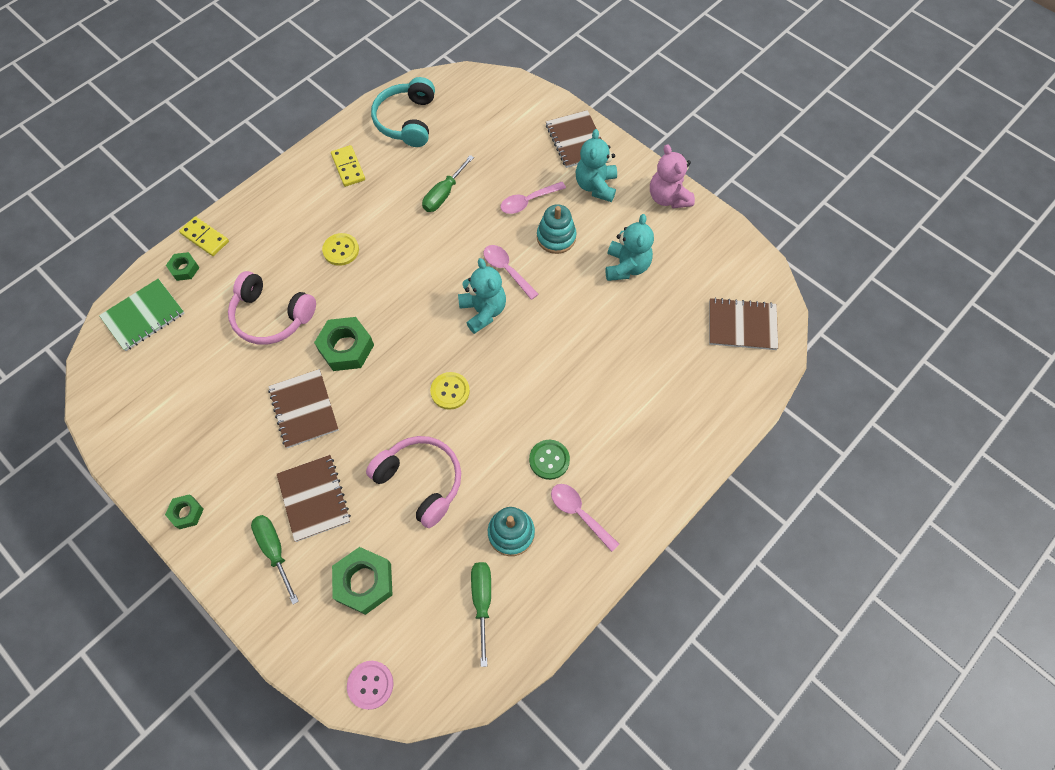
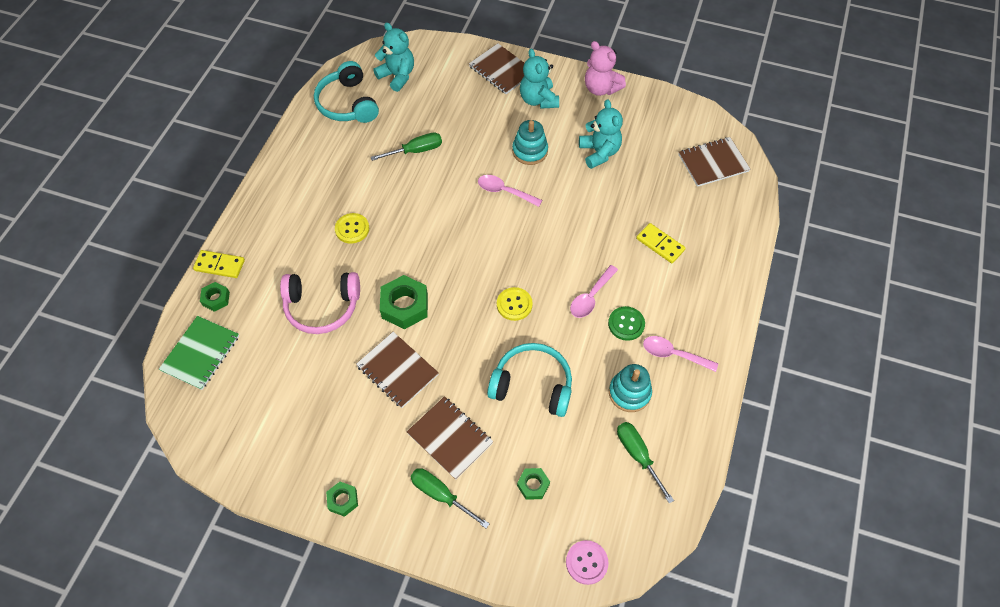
camera: 25 degrees left, 5 degrees down
yellow domino [331,145,365,187] -> yellow domino moved to [636,223,686,263]
green nut [332,547,393,615] -> green nut [517,468,550,500], size x0.56
pink headphones [366,436,461,528] -> turquoise headphones [487,343,572,417]
green screwdriver [422,155,474,212] -> green screwdriver turned 120 degrees counterclockwise [371,132,442,161]
turquoise teddy bear [458,258,506,334] -> turquoise teddy bear moved to [373,22,414,92]
pink spoon [500,182,566,214] -> pink spoon moved to [570,265,618,318]

